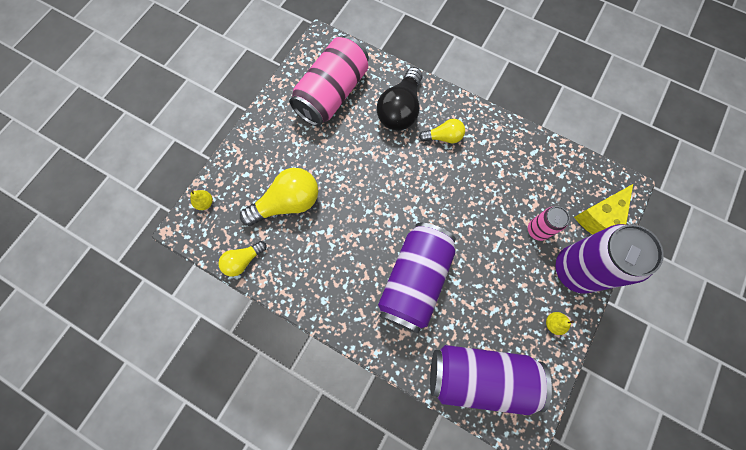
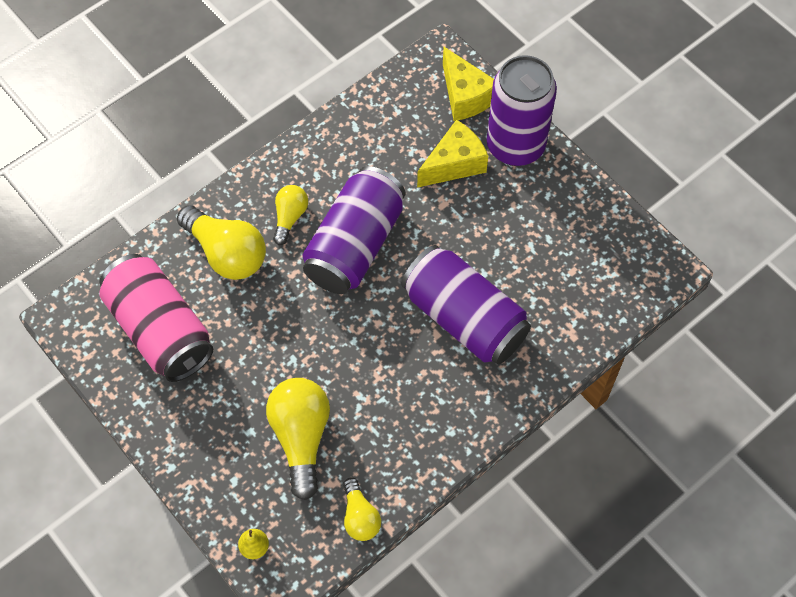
camera: 70 degrees left, 10 degrees down
black light bulb [377,67,422,131] -> yellow light bulb [177,205,266,280]
purple can [430,345,552,415] -> purple can moved to [302,166,405,294]
pink can [528,206,570,241] -> yellow cheese [417,120,488,188]
yellow pear [546,312,574,335] -> none

